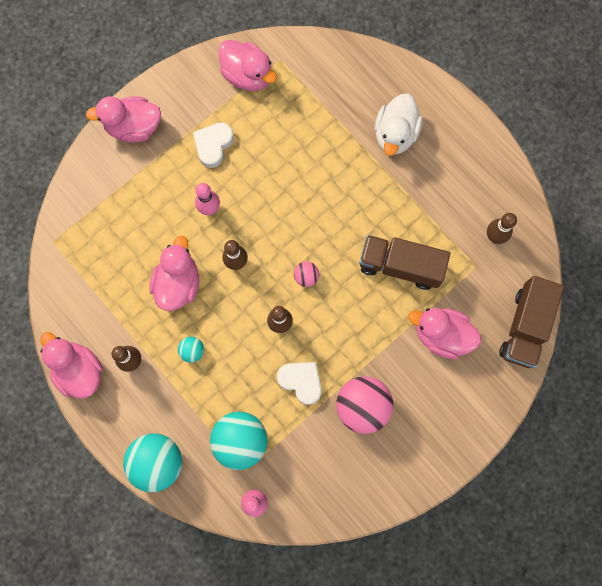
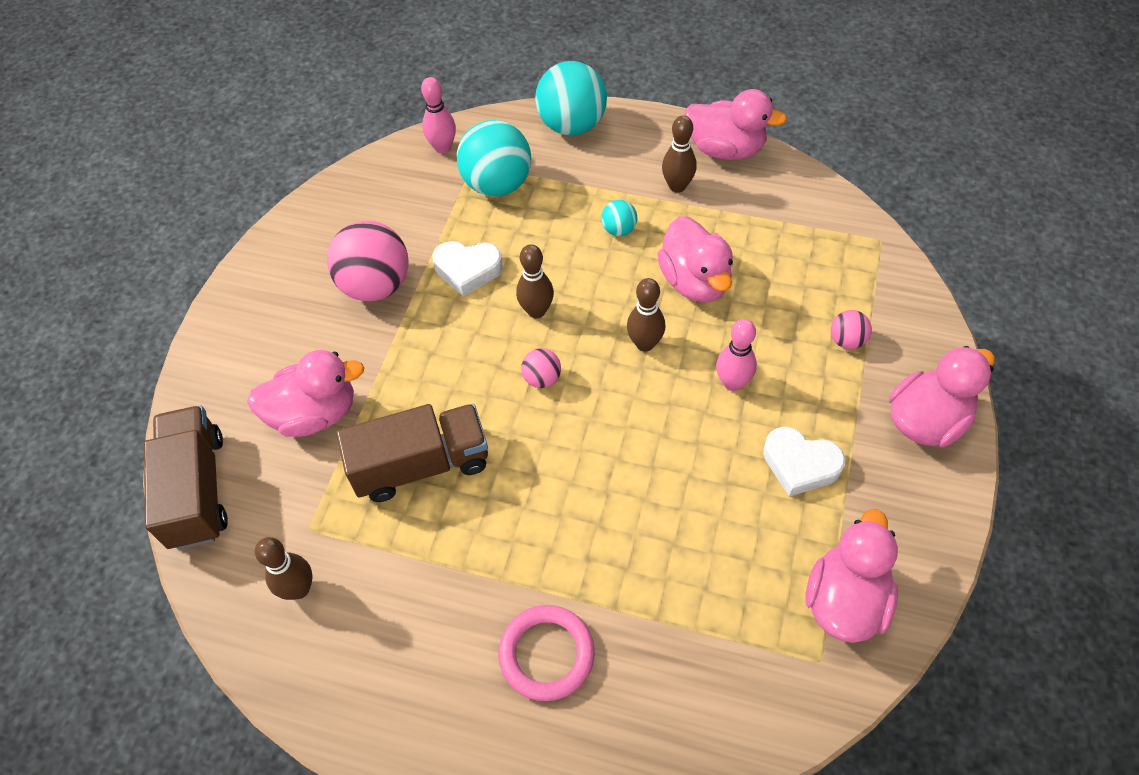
camera: 150 degrees right, 20 degrees down
white heart [193,123,234,168] -> white heart turned 120 degrees clockwise [763,427,846,497]
pink duck [218,40,277,91] -> pink duck turned 105 degrees clockwise [805,509,898,643]
white duck [375,93,423,156] -> pink ring [498,605,595,701]
none -> pink ball [831,310,872,349]

